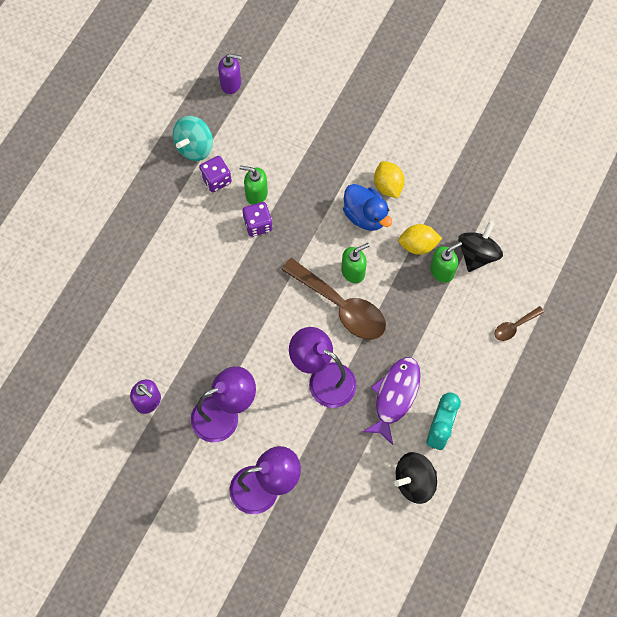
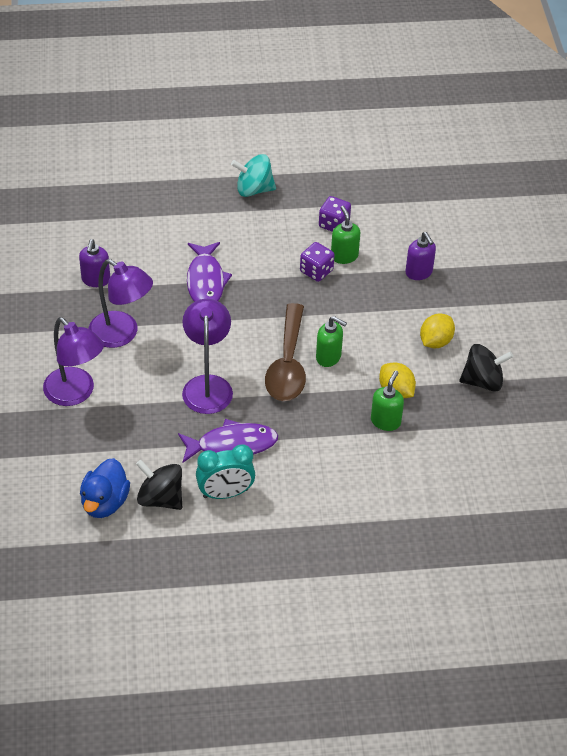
camera: 55 degrees right, 20 degrees down
turquoise spinning top [173,116,213,161] -> turquoise spinning top moved to [231,154,276,197]
purple soap dispenser [218,53,242,94] -> purple soap dispenser moved to [405,232,436,280]
blue duck [343,184,392,231] -> blue duck moved to [80,458,130,518]
green soap dispenser [430,242,462,283] -> green soap dispenser turned 90 degrees counterclockwise [371,370,404,431]
black spinning top [458,221,503,272] -> black spinning top moved to [459,344,513,392]
brown spoon [494,306,544,341] -> none
none -> purple fish [187,242,232,302]

